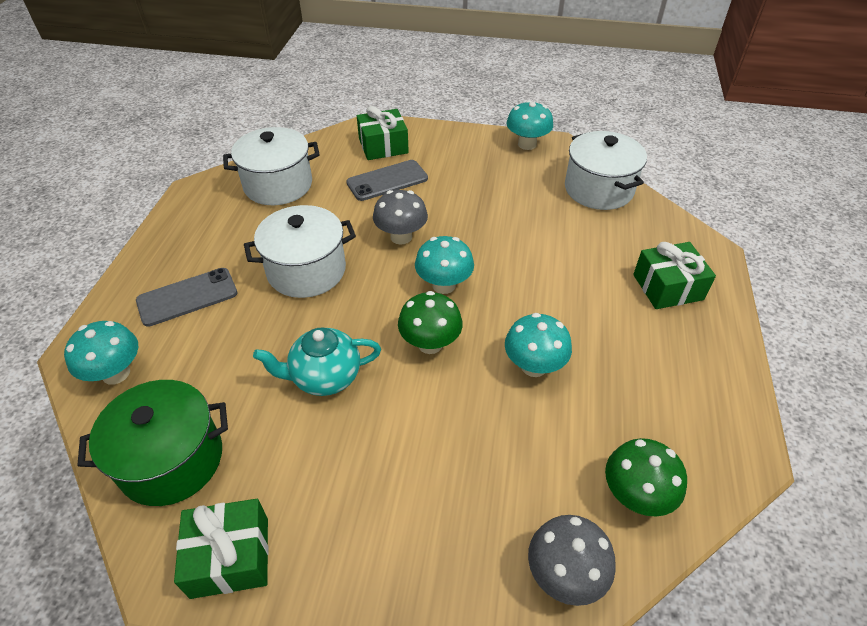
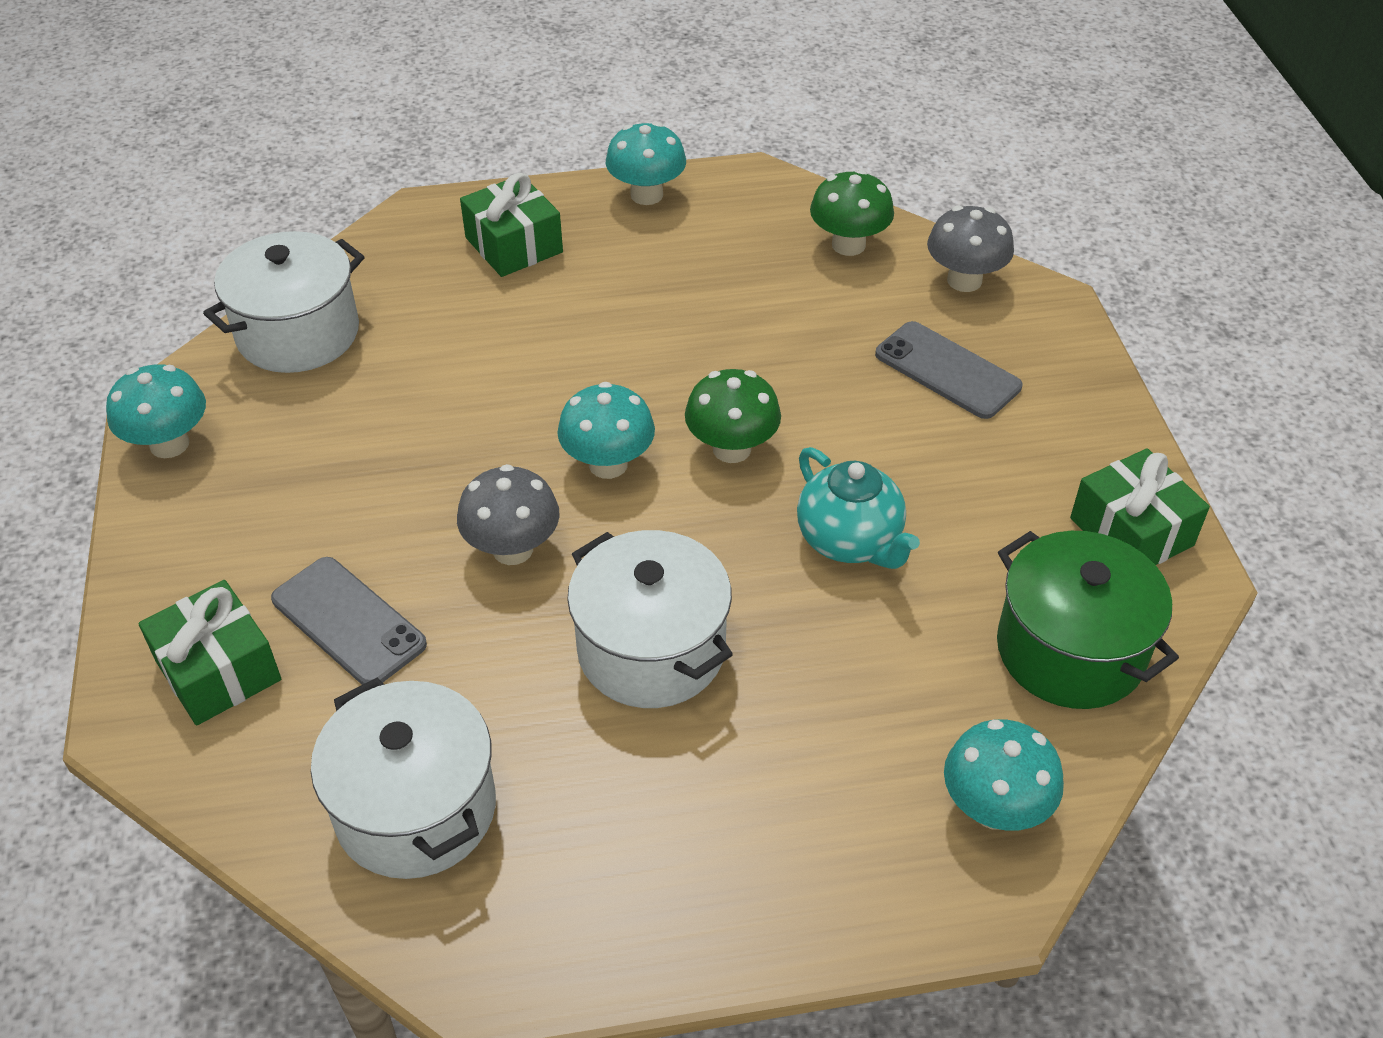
camera: 110 degrees left, 0 degrees up
grey phone [136,268,237,327] -> grey phone moved to [875,321,1022,419]
turquoise mushroom [505,313,572,377] -> turquoise mushroom moved to [606,122,686,205]

